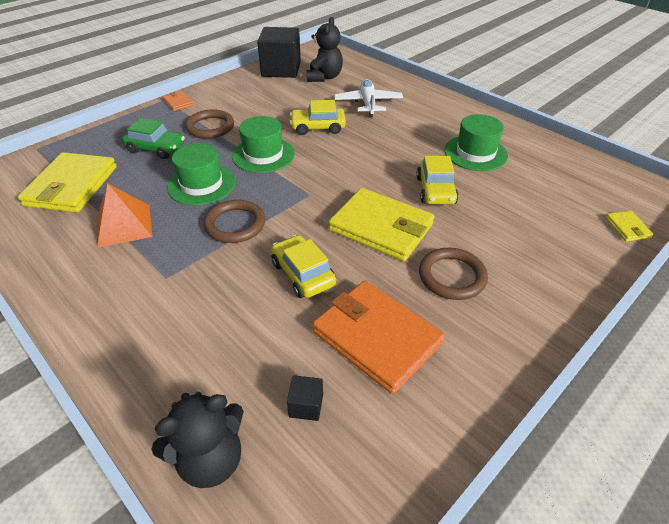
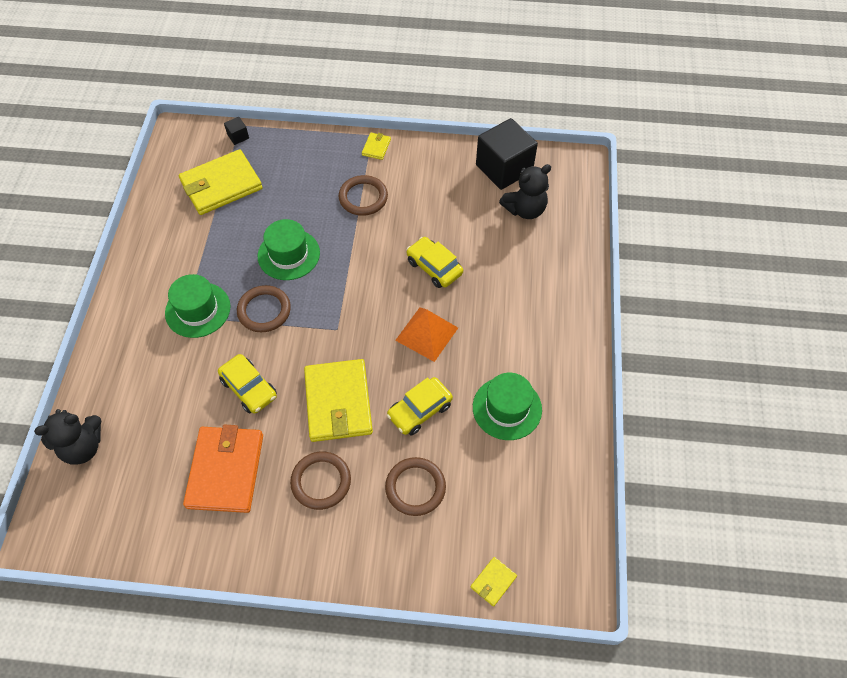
camera: 50 degrees right, 15 degrees up
orange pyramid [97,183,152,248] -> orange pyramid moved to [395,307,458,362]
green car [122,118,185,159] -> none
black teddy bear [151,392,244,488] -> black teddy bear turned 45 degrees counterclockwise [34,409,101,464]
orange wallet [163,91,193,111] -> yellow wallet [362,133,391,160]
green hat [232,116,295,173] -> green hat moved to [165,274,231,338]
yellow car [271,235,336,298] -> yellow car turned 120 degrees clockwise [218,354,277,414]
black cube [287,375,323,421] -> black cube moved to [224,117,249,145]
white plane [334,79,403,118] -> none
none -> brown ring [385,457,446,516]

